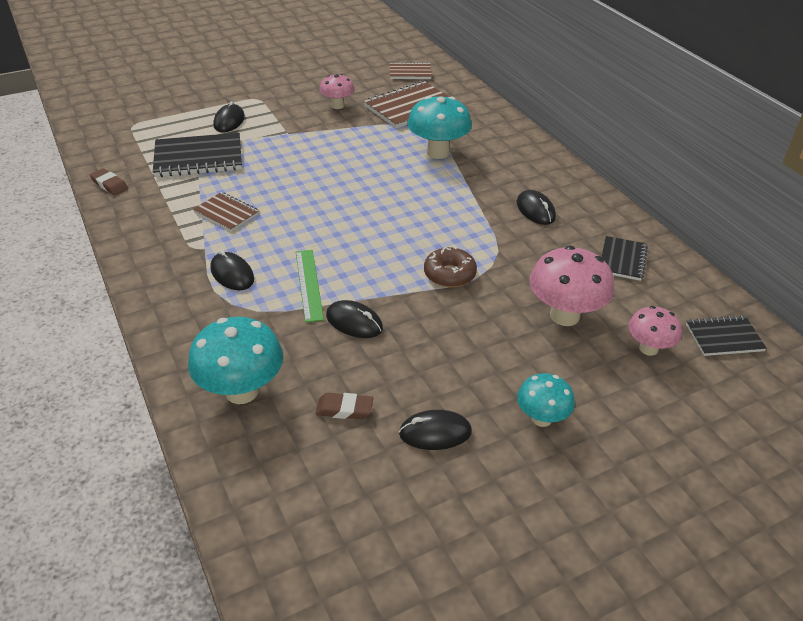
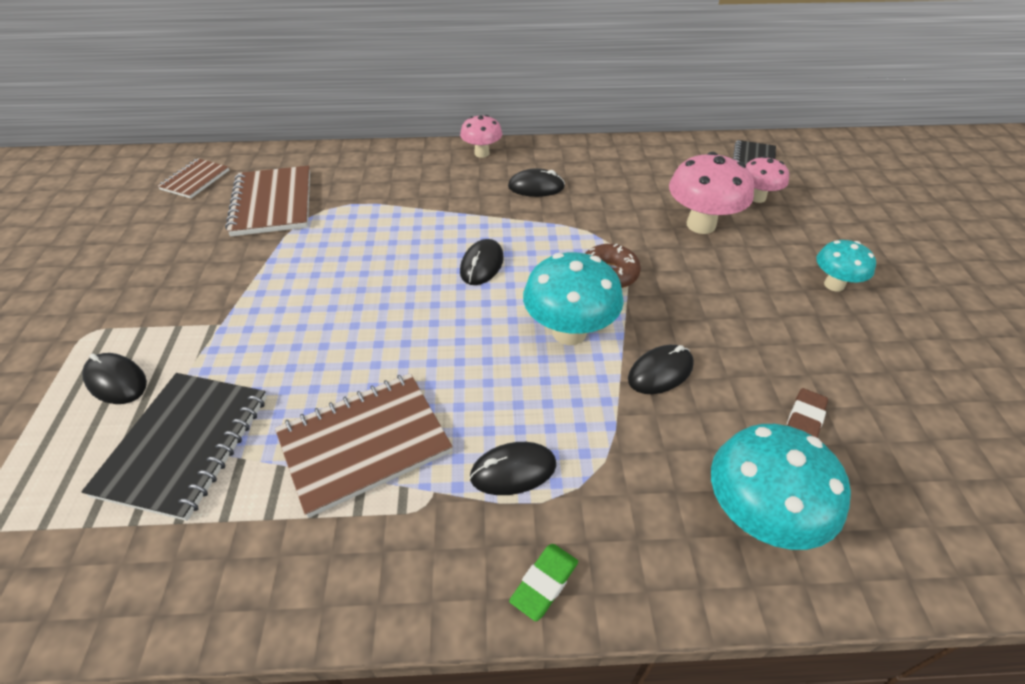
camera: 65 degrees left, 5 degrees up
brown eraser [90,168,128,195] -> none
brown notebook [193,192,259,232] -> brown notebook [275,373,452,518], size x1.73
green ruler [296,250,324,323] -> none
pink mushroom [319,74,355,109] -> pink mushroom moved to [460,115,502,158]
black mouse [399,410,472,450] -> black mouse moved to [460,239,504,285]
turquoise mushroom [407,96,472,159] -> turquoise mushroom moved to [523,252,624,345]
black notebook [602,236,648,281] -> none
none -> green eraser [509,544,578,621]

